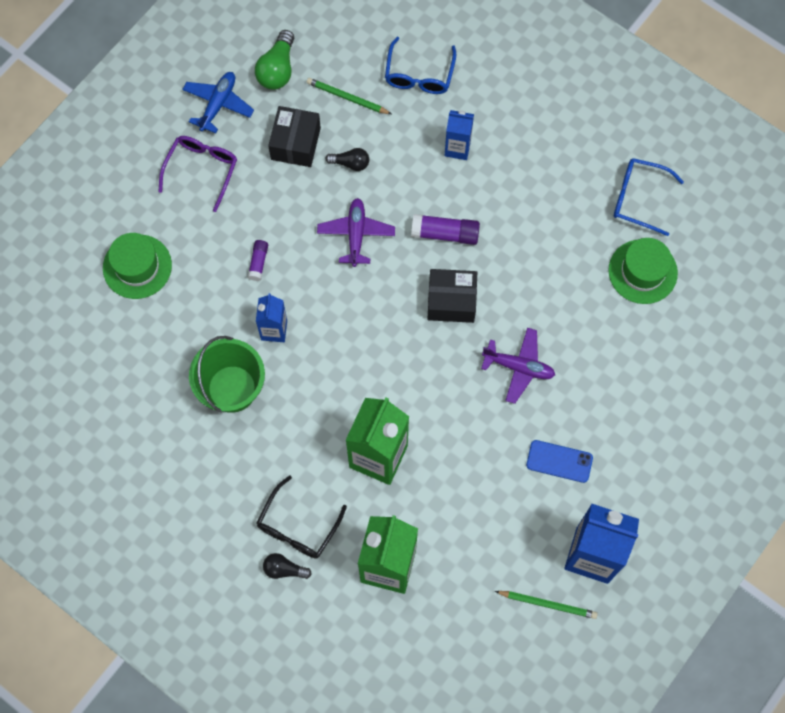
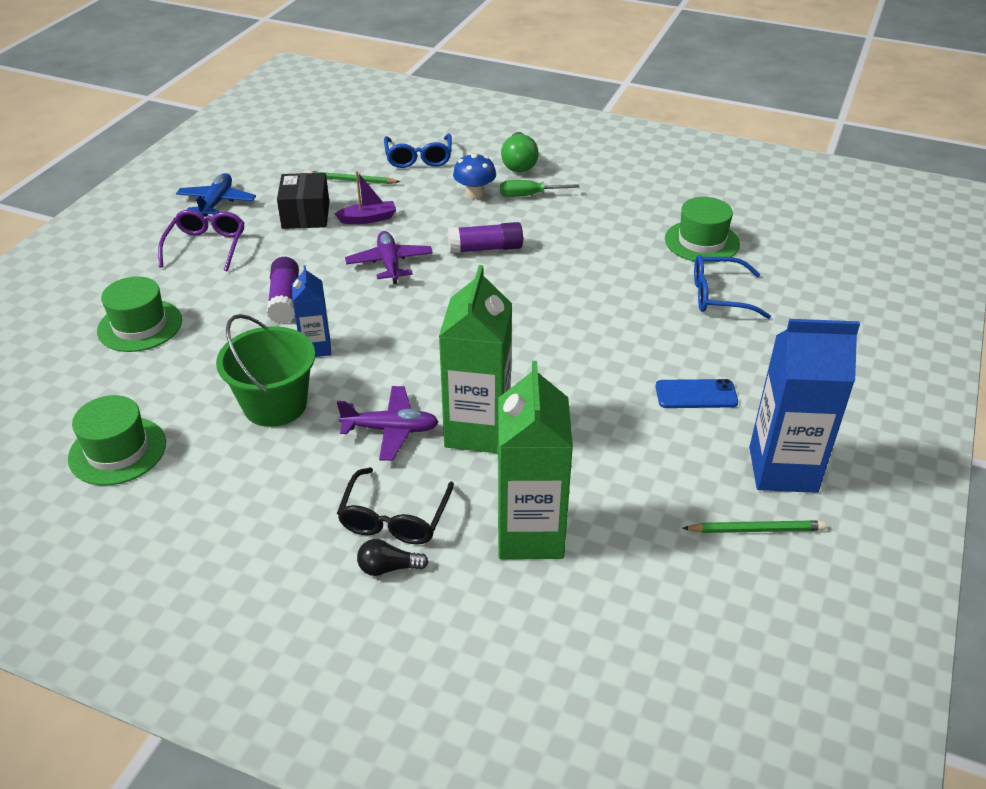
camera: 15 degrees left, 30 degrees down
purple glue stick [248,240,268,281] -> purple glue stick [267,257,299,324], size x1.70
green light bulb [255,30,294,90] -> green light bulb moved to [501,132,538,172]
black light bulb [325,148,369,171] -> purple boat [335,171,396,224]
black box [427,269,477,323] -> none
blue carton [445,110,474,160] -> blue mushroom [453,153,496,199]
purple plane [481,328,555,404] -> purple plane moved to [337,386,438,461]
blue glasses [614,158,684,236] -> blue glasses moved to [694,255,771,319]
none -> green hat [68,395,166,485]
none -> green screwdriver [500,180,579,197]

